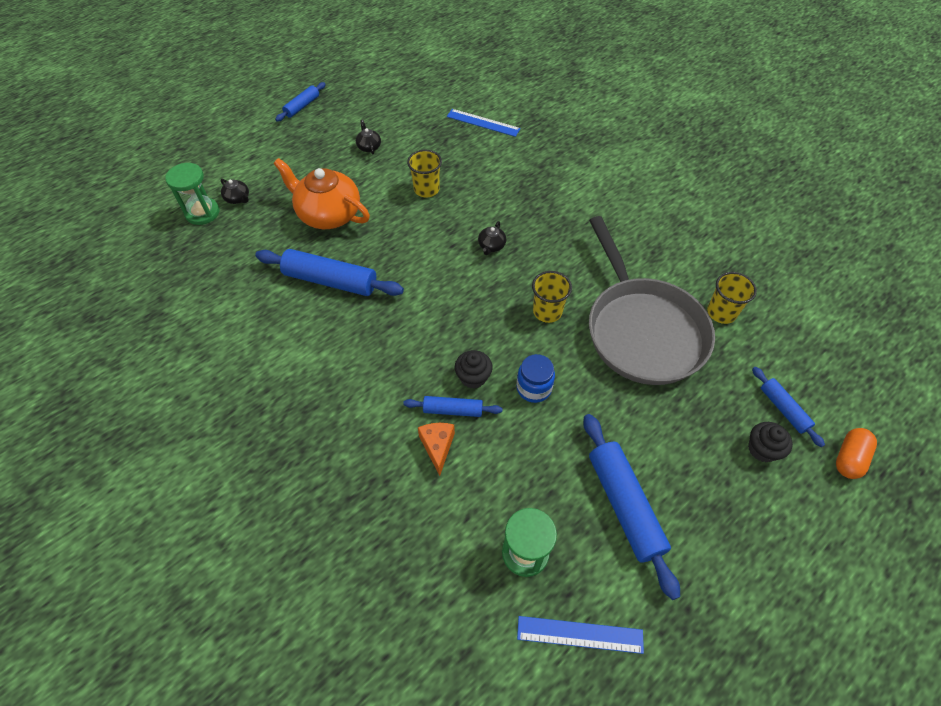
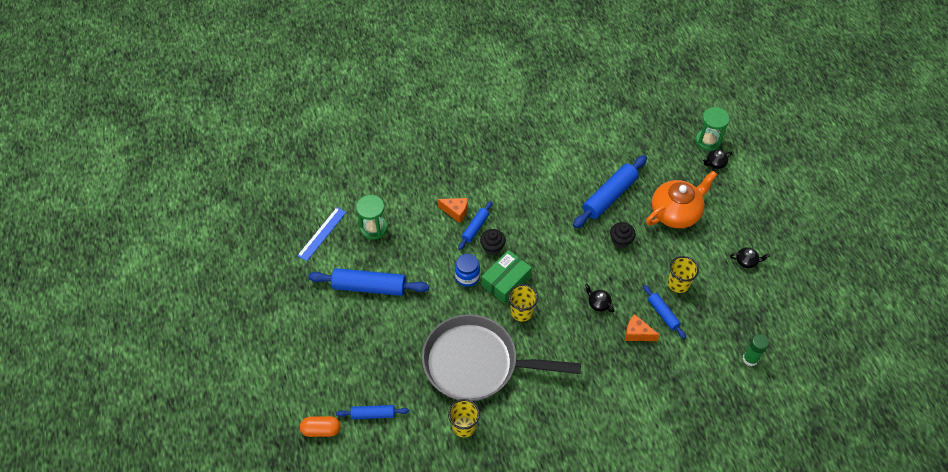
camera: 115 degrees right, 0 degrees up
blue rolling pin [275,82,326,122] -> blue rolling pin moved to [643,285,686,339]
blue ruler [447,109,521,137] -> green glue stick [743,334,769,366]
black cupcake [748,422,793,462] -> black cupcake moved to [610,222,636,248]
orange capsule [836,428,877,479] -> orange capsule turned 60 degrees counterclockwise [300,416,341,437]
none -> green box [481,250,532,304]
none -> orange cheese [625,314,660,341]

